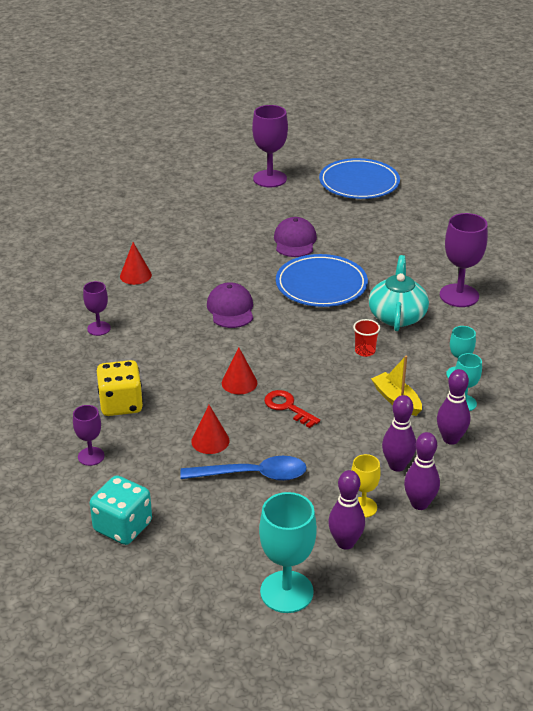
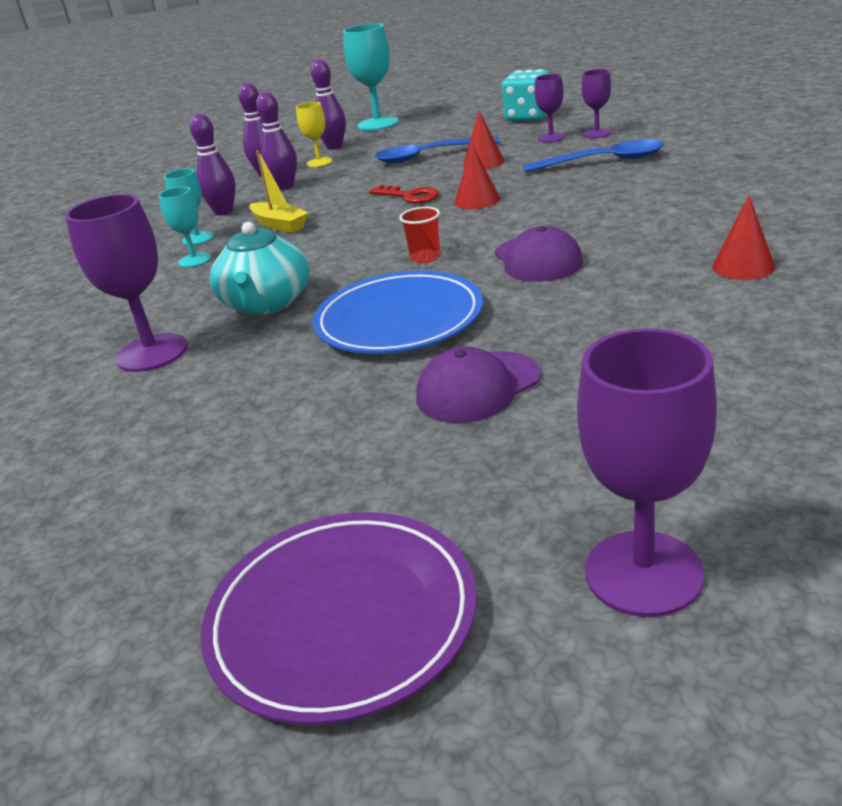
camera: 175 degrees right, 5 degrees down
purple goblet [83,281,111,336] -> purple goblet moved to [534,74,565,142]
yellow dice [97,360,143,416] -> blue spoon [523,139,664,172]
purple cap [274,217,317,257] -> purple cap turned 60 degrees clockwise [416,347,541,423]
blue plate [319,158,400,199] -> purple plate [201,512,477,725]
red cup [353,319,380,357] -> red cup moved to [399,207,441,263]

